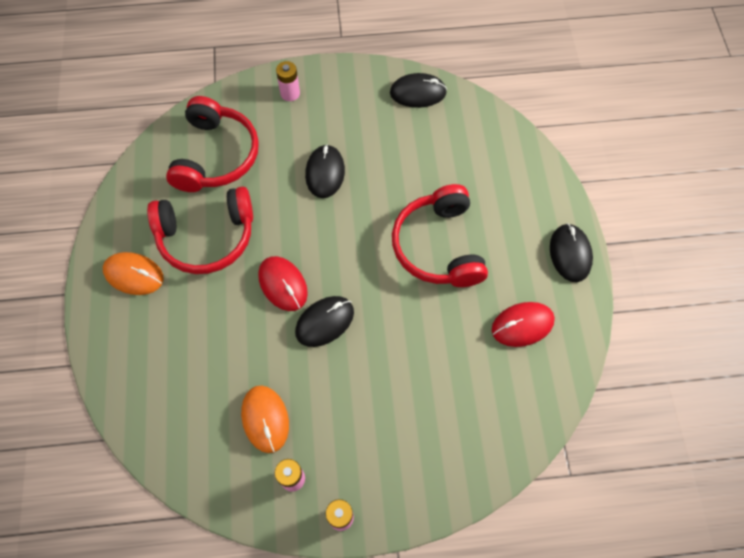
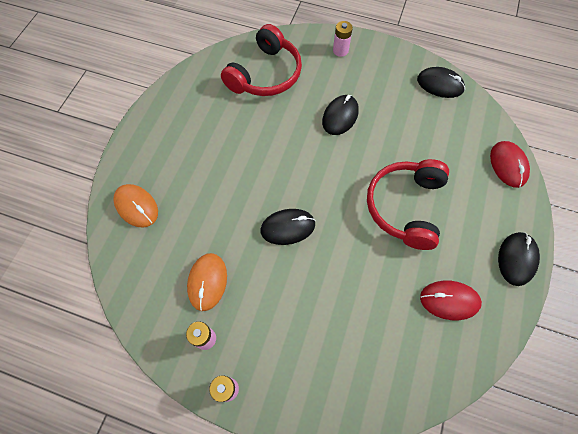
camera: 25 degrees right, 0 degrees up
orange mouse [103,252,164,295] -> orange mouse moved to [113,184,158,228]
red headphones [147,186,253,274] -> none
red mouse [258,256,308,311] -> red mouse moved to [490,141,530,188]

